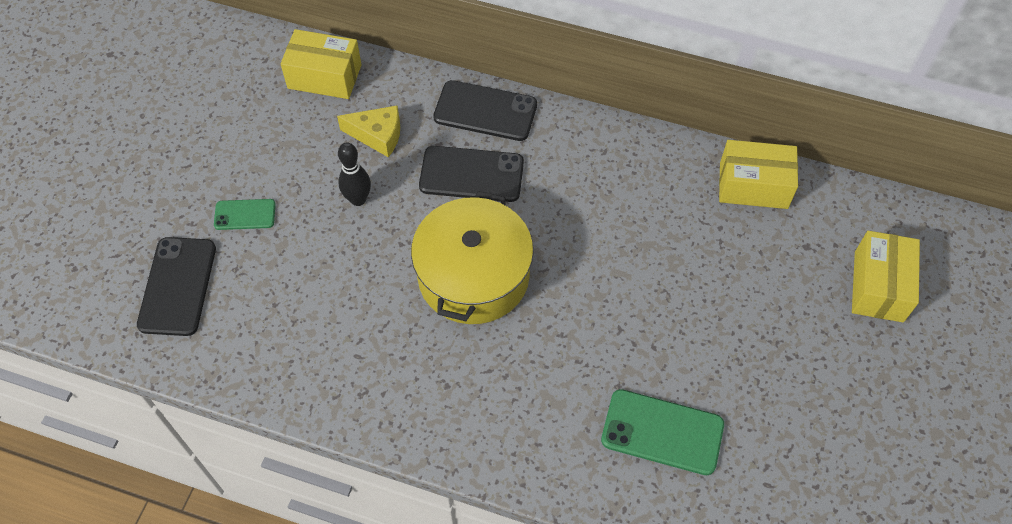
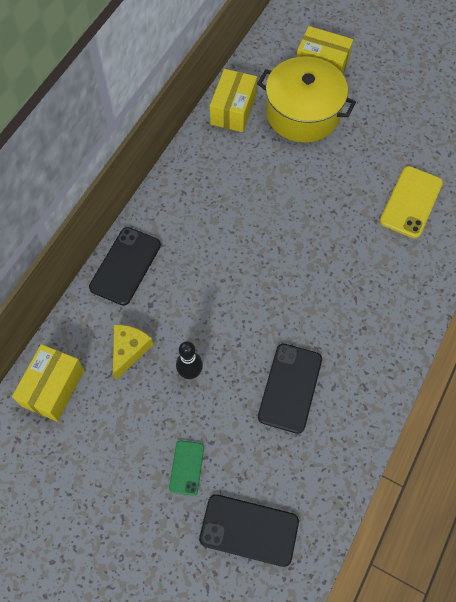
camera: 80 degrees left, 5 degrees up
yellow pot [411,191,534,324] -> yellow pot moved to [257,56,356,143]
black phone [419,146,524,202] -> black phone moved to [258,344,322,434]
green phone [601,389,724,475] -> yellow phone [380,166,443,238]

